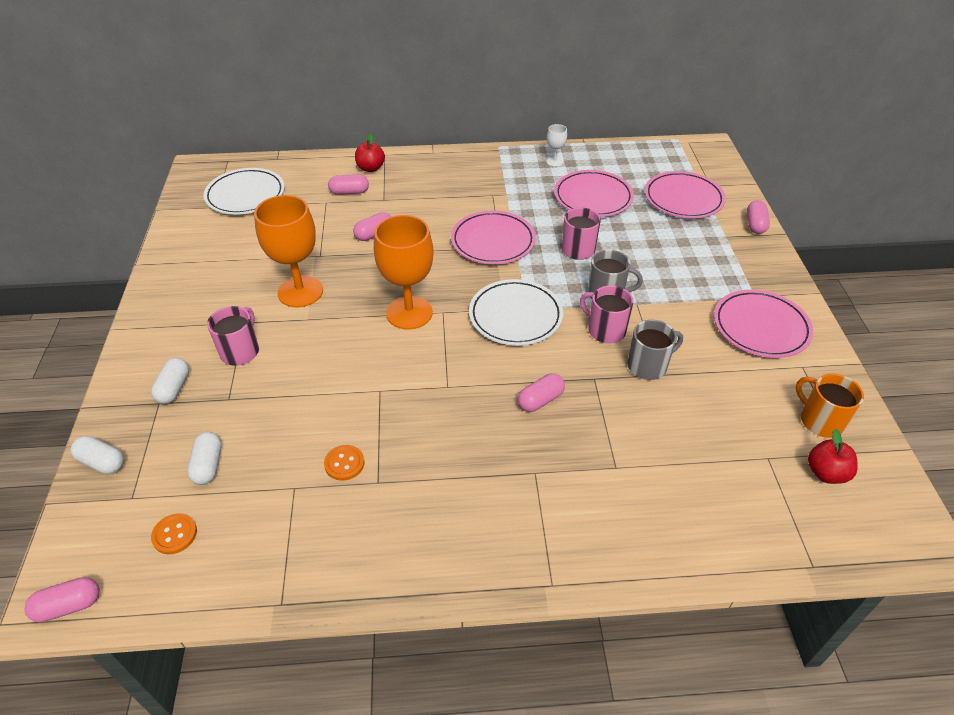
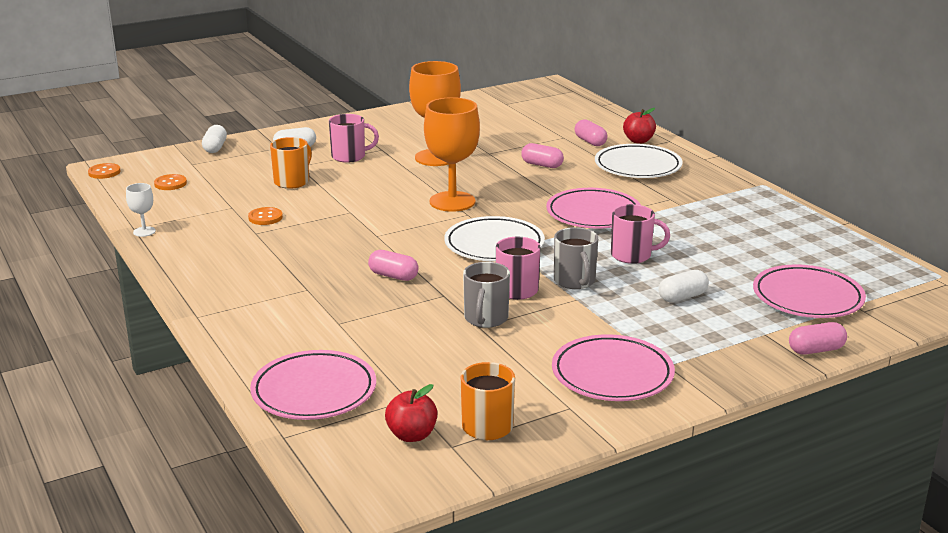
camera: 65 degrees right, 20 degrees down
pink capsule [25,577,100,622] -> orange button [88,163,121,179]
white capsule [187,432,221,485] -> white capsule moved to [659,270,709,303]
white plate [203,168,285,215] -> white plate moved to [595,144,683,178]
white goblet [546,124,567,167] -> white goblet moved to [126,183,156,237]
pink plate [554,170,634,217] -> pink plate moved to [250,350,376,420]
grey mug [628,320,683,380] -> grey mug turned 60 degrees clockwise [463,262,510,328]
none -> orange mug [270,137,312,189]

